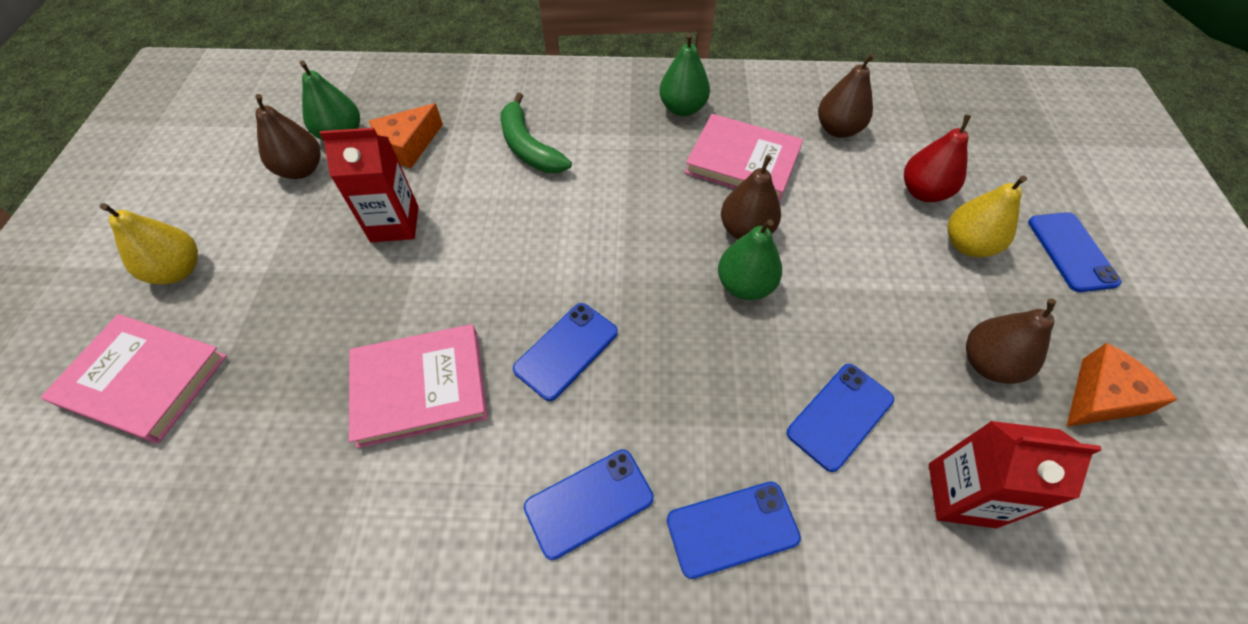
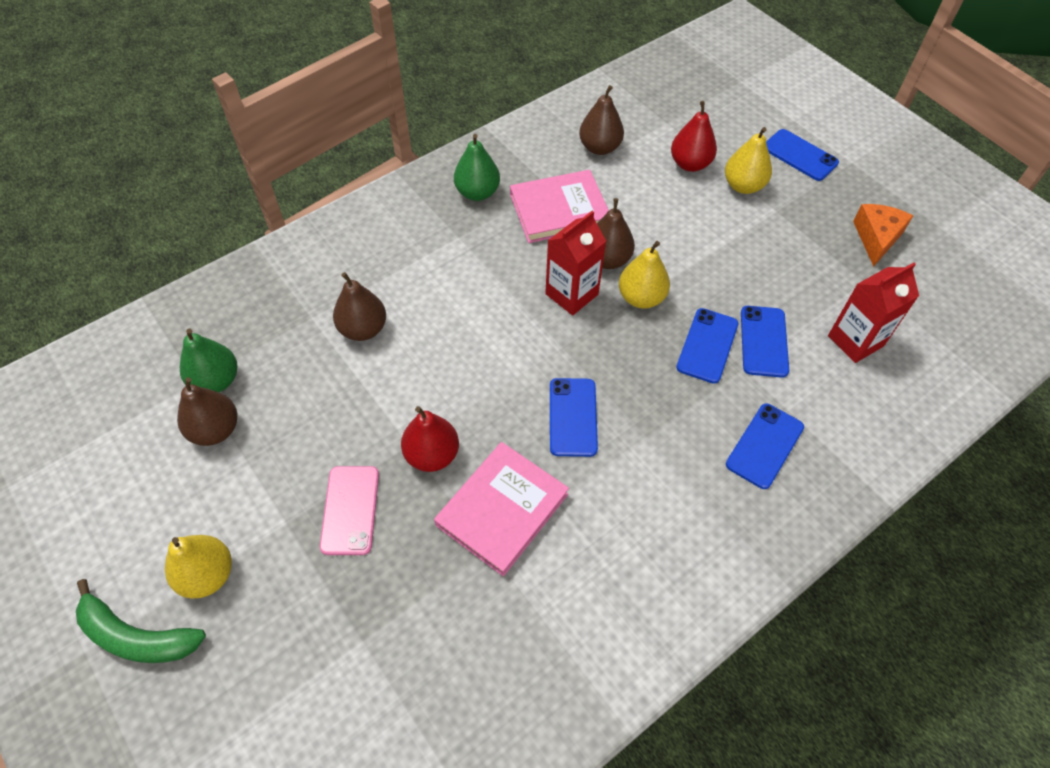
camera: 40 degrees left, 0 degrees up
pink book [41,314,227,443] -> none
red carton [320,128,419,242] -> red carton moved to [545,211,606,315]
orange cheese [369,103,443,168] -> none
green banana [500,93,572,173] -> green banana moved to [76,579,206,663]
blue phone [524,449,654,560] -> blue phone moved to [676,308,738,384]
green pear [718,219,782,300] -> yellow pear [619,241,670,309]
brown pear [966,299,1056,384] -> brown pear moved to [333,272,386,341]
none -> pink phone [320,466,379,555]
none -> red pear [401,406,459,472]

